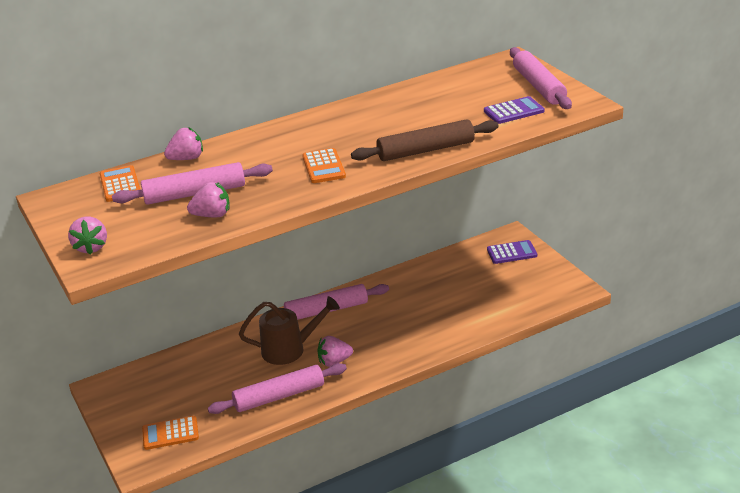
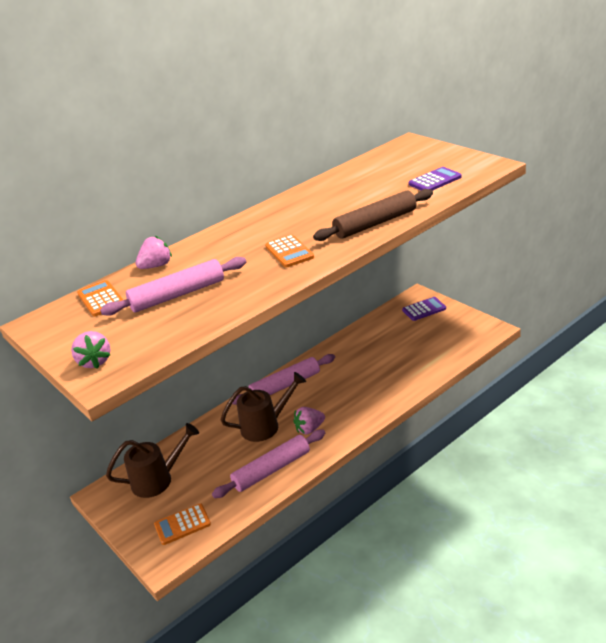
camera: 10 degrees left, 0 degrees up
pink strawberry [187,182,230,217] -> none
pink rolling pin [510,47,572,109] -> none
none -> brown watering can [106,423,199,498]

